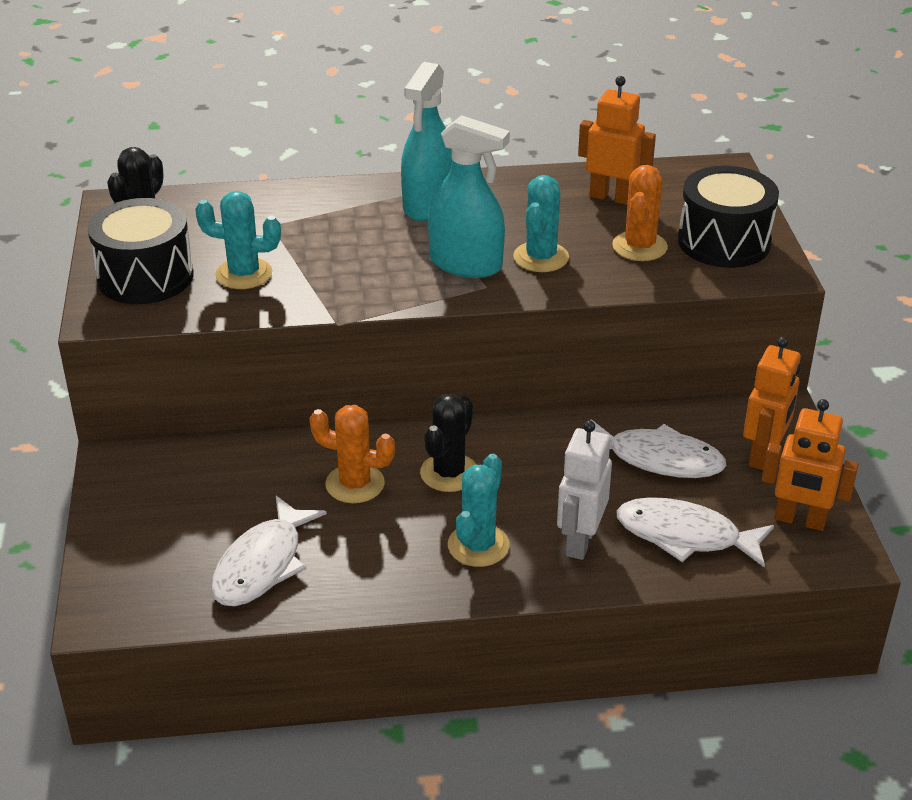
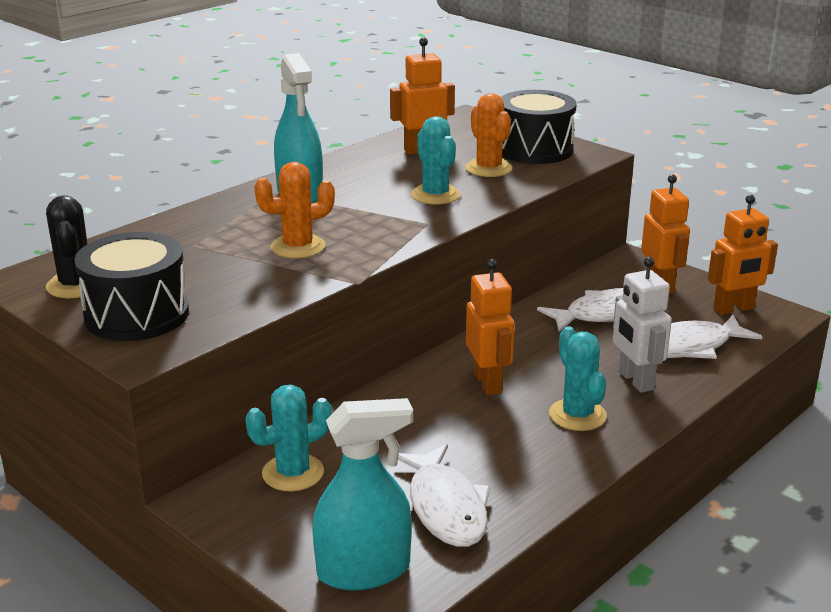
camera: 40 degrees left, 10 degrees down
turquoise cactus [195,191,281,289] -> turquoise cactus moved to [245,385,332,491]
orange cactus [309,405,395,503] -> orange cactus moved to [254,162,335,258]
black cactus [420,394,477,492] -> orange robot [466,259,515,395]
turquoise spray bottle [428,115,510,278] -> turquoise spray bottle moved to [313,398,413,590]

